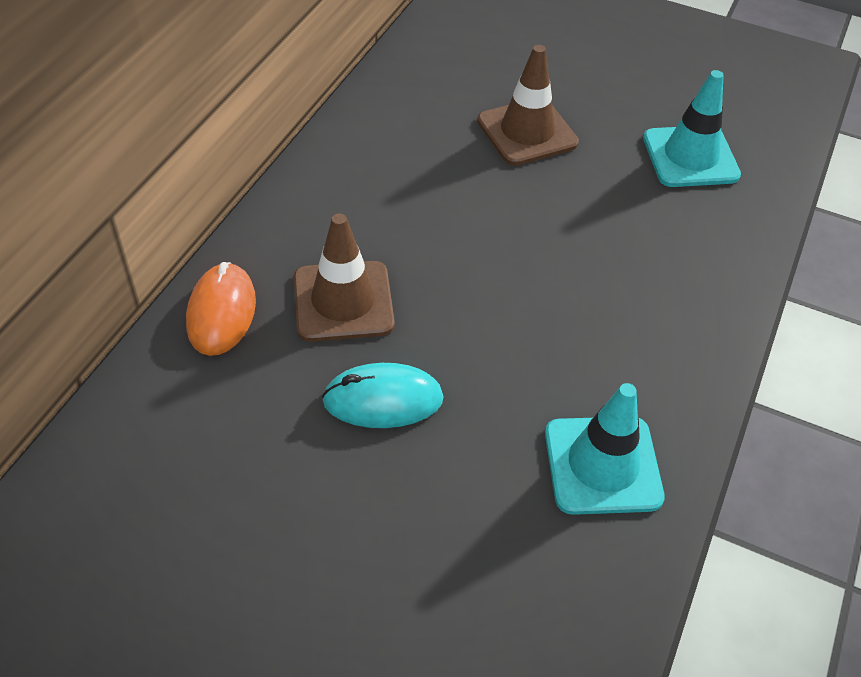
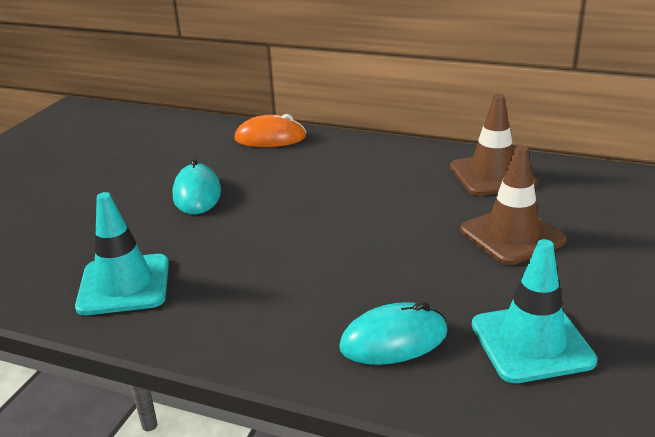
camera: 90 degrees right, 20 degrees down
brown traffic cone [294,214,395,342] -> brown traffic cone moved to [450,94,537,196]
none -> turquoise mouse [339,302,448,365]

